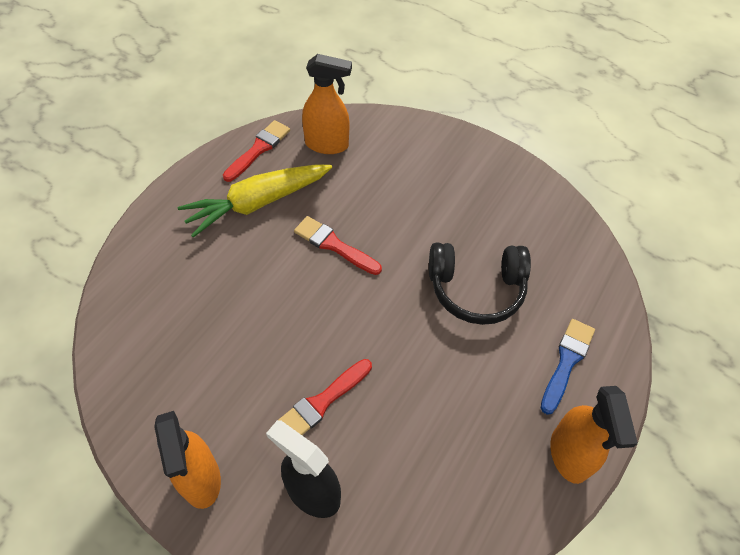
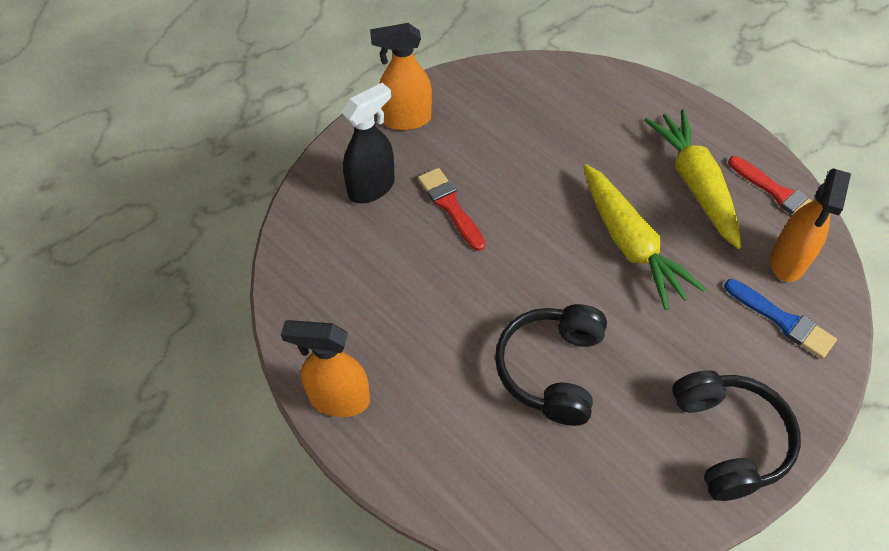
camera: 105 degrees right, 0 degrees up
red brush [294,216,382,275] -> yellow carrot [583,164,706,310]
blue brush [541,319,595,415] -> blue brush moved to [724,279,837,359]
none -> black headphones [672,370,801,501]

